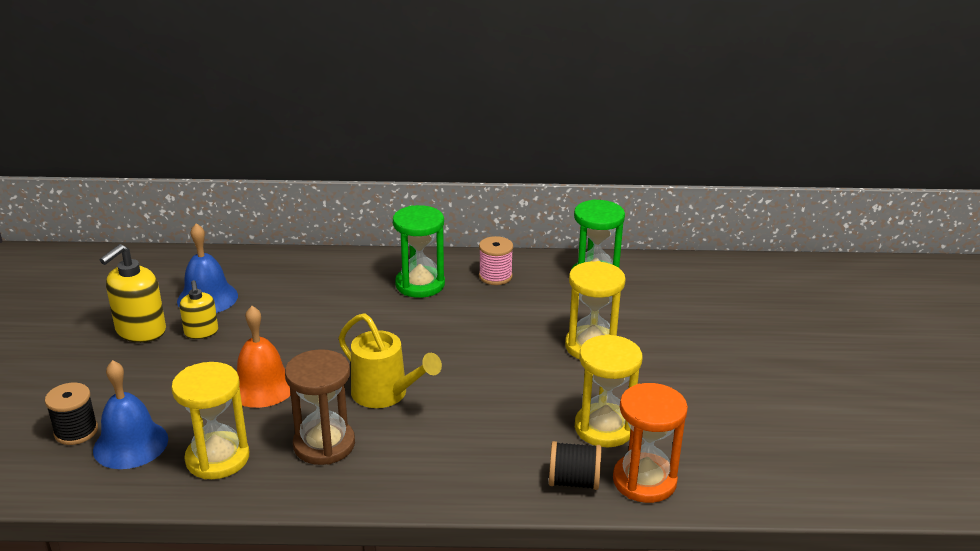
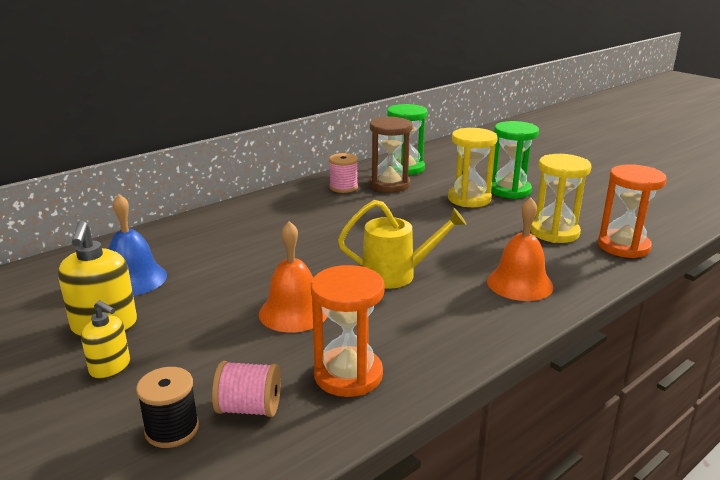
camera: 40 degrees left, 5 degrees down
blue bell [93,360,168,469] -> pink spool [212,361,281,417]
yellow hourglass [171,362,249,479] -> orange hourglass [311,265,385,397]
yellow soap dispenser [180,280,218,339] -> yellow soap dispenser moved to [81,300,130,379]
brown hourglass [285,349,355,465] -> brown hourglass moved to [369,116,413,192]
green hourglass [393,205,445,298] -> green hourglass moved to [491,121,539,199]
black spool [549,441,601,490] -> none
none -> orange bell [487,197,554,301]

